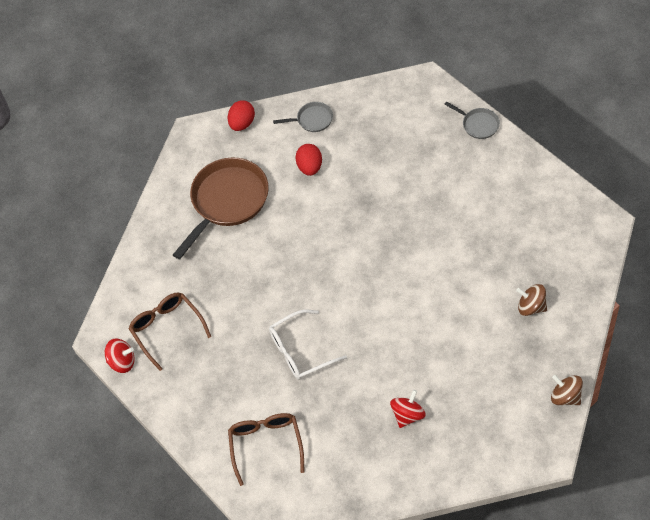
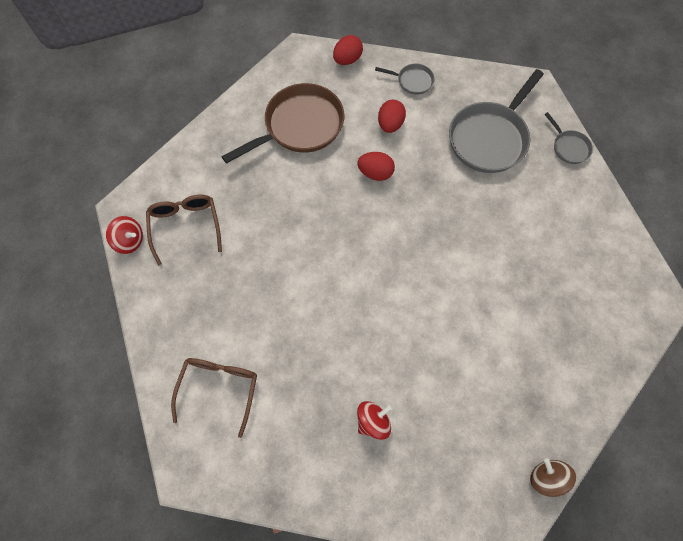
camera: 15 degrees right, 10 degrees up
white glasses [269,309,347,380] -> none
brown spinning top [516,284,547,316] -> none
none -> red egg [357,152,395,181]
none -> grey pan [449,69,544,173]

